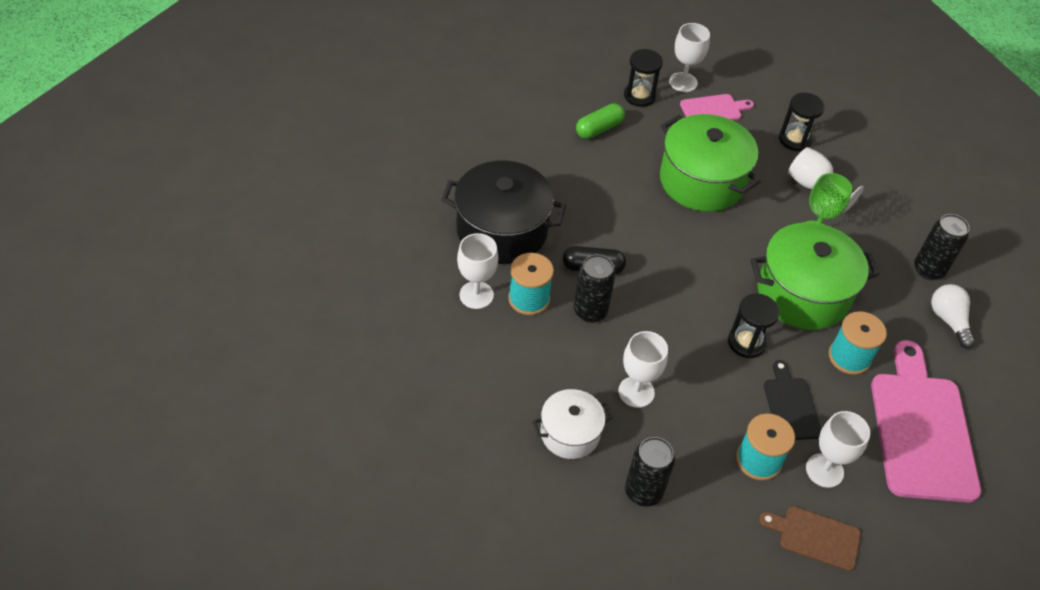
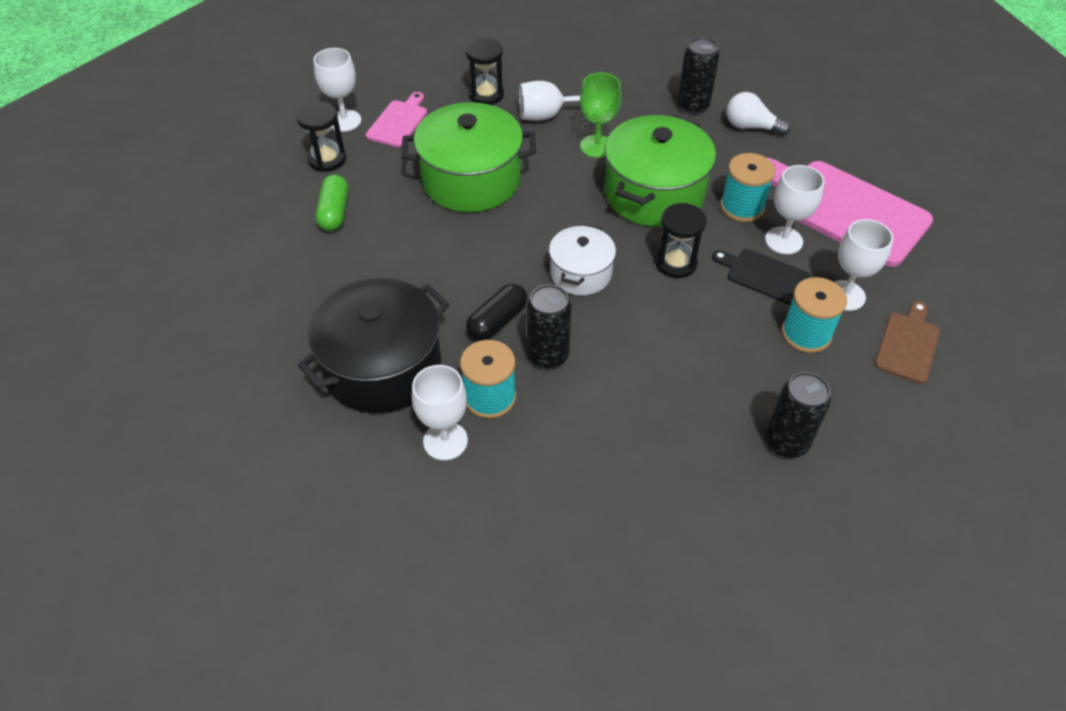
camera: 50 degrees left, 0 degrees up
white pot [532,389,613,459] -> white pot moved to [549,224,616,295]
white goblet [618,331,668,408] -> white goblet moved to [765,165,824,254]
brown cutting board [759,506,861,571] -> brown cutting board turned 150 degrees clockwise [875,301,940,384]

